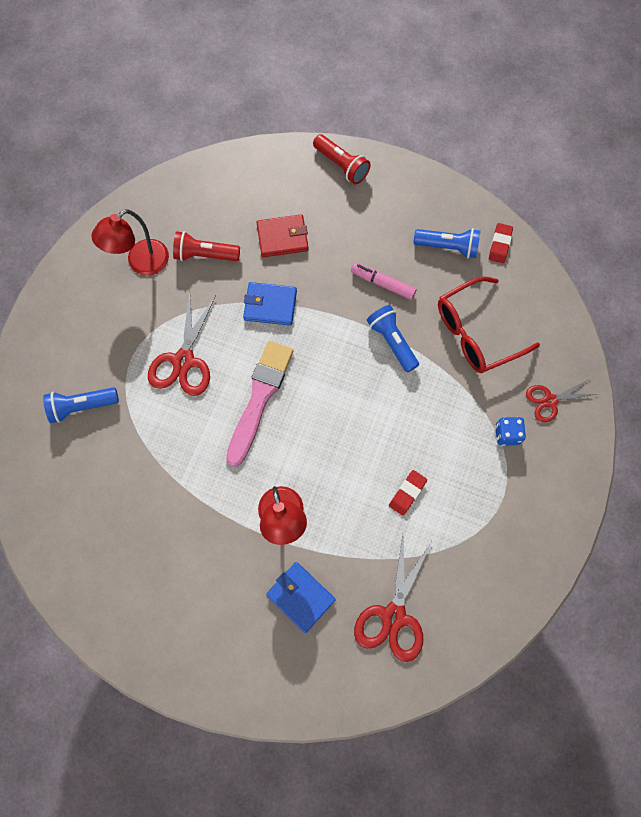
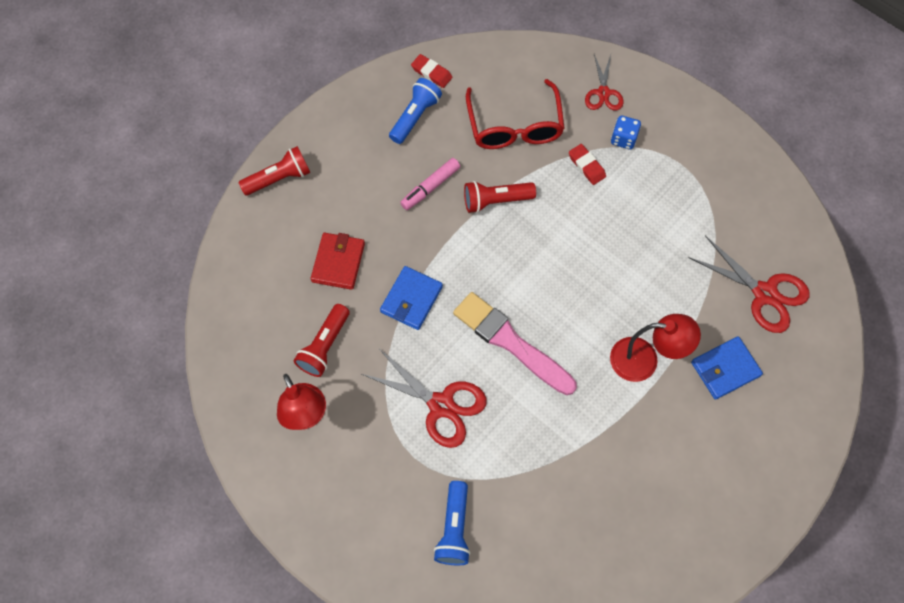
camera: 70 degrees left, 5 degrees down
blue flashlight [367,305,419,372] -> red flashlight [464,181,536,213]
red eraser [389,470,427,516] -> red eraser moved to [569,144,606,185]

